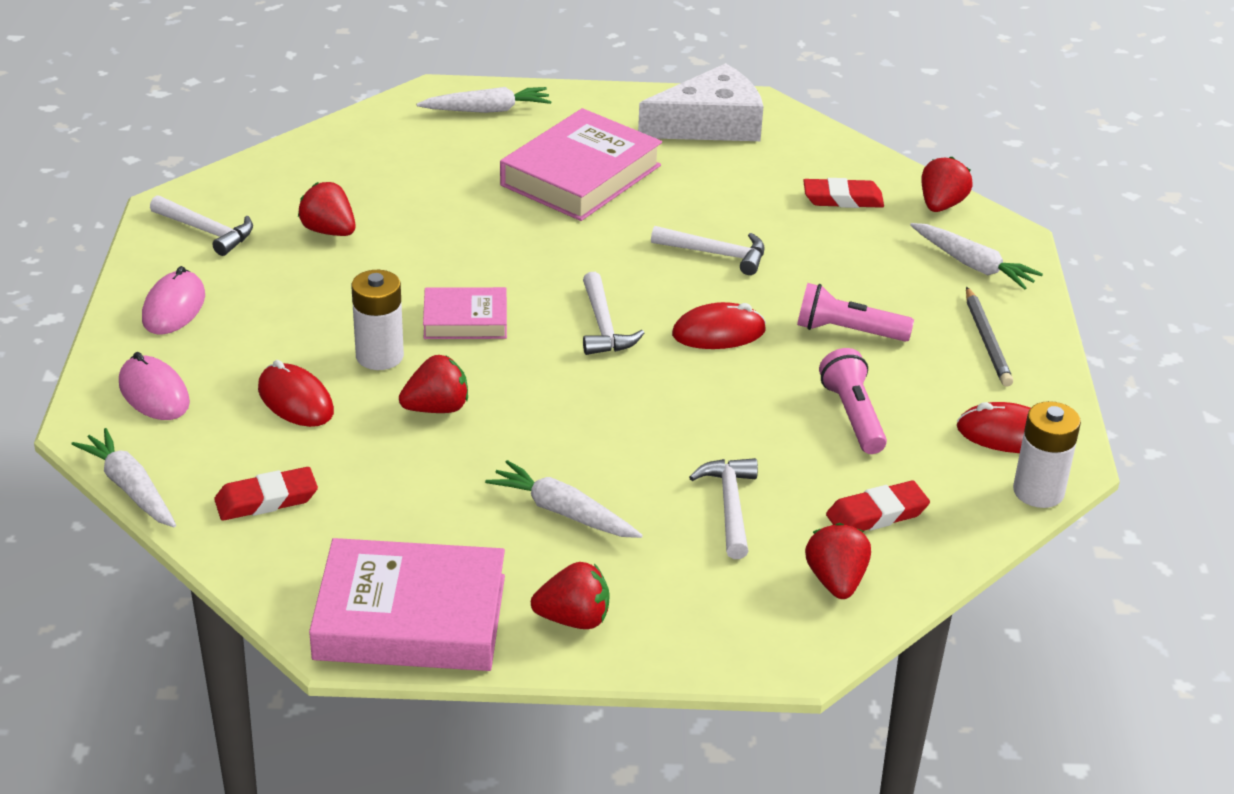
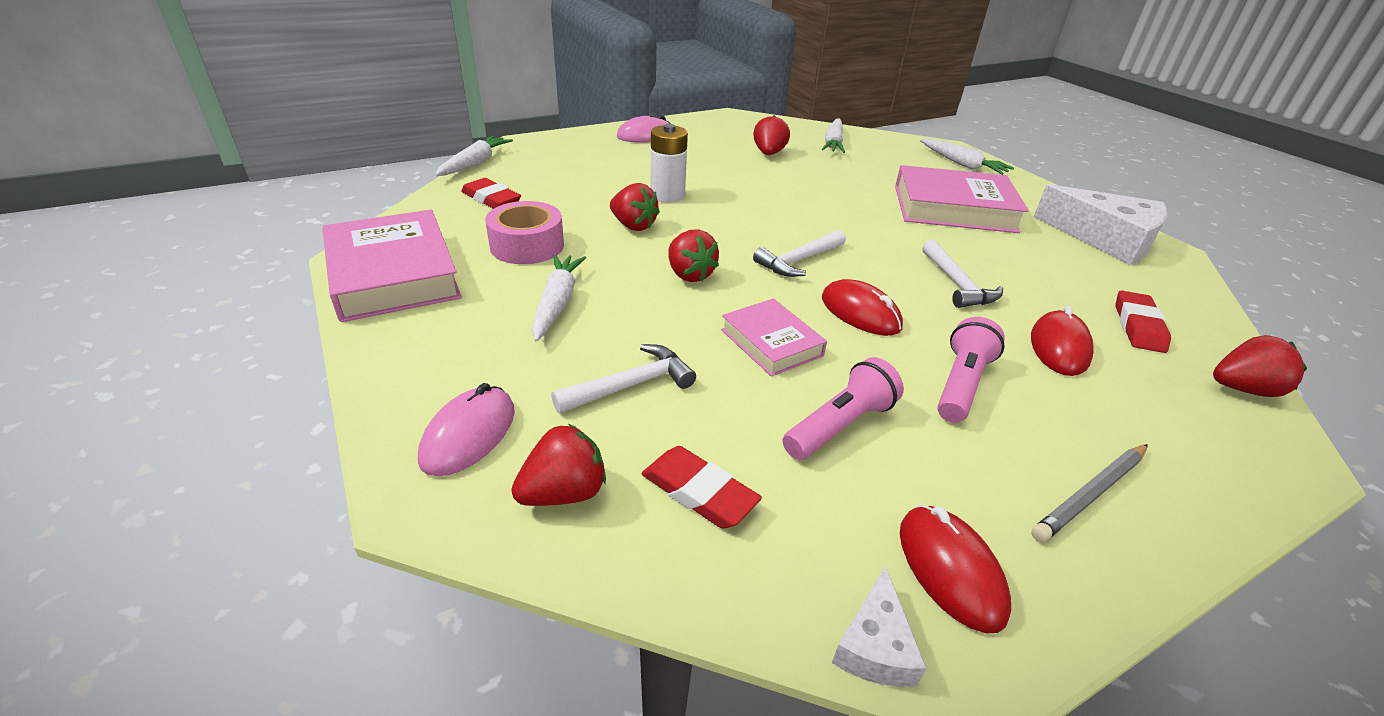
camera: 60 degrees right, 0 degrees up
pink mouse [119,352,190,420] -> pink mouse moved to [418,383,515,476]
white hammer [150,195,253,256] -> none
red mouse [258,360,334,427] -> red mouse moved to [1031,306,1094,376]
pink book [423,287,507,339] -> pink book moved to [721,298,827,377]
red strawberry [531,562,610,629] -> red strawberry moved to [668,229,719,282]
pink flashlight [797,283,914,342] -> pink flashlight turned 45 degrees clockwise [937,317,1005,423]
red eraser [803,178,884,208] -> red eraser turned 45 degrees clockwise [1115,290,1171,353]
white carrot [910,223,1043,290] -> white carrot moved to [822,118,845,153]
white battery [1013,401,1081,508] -> white cheese [832,566,927,687]
none -> pink tape [485,201,564,264]

